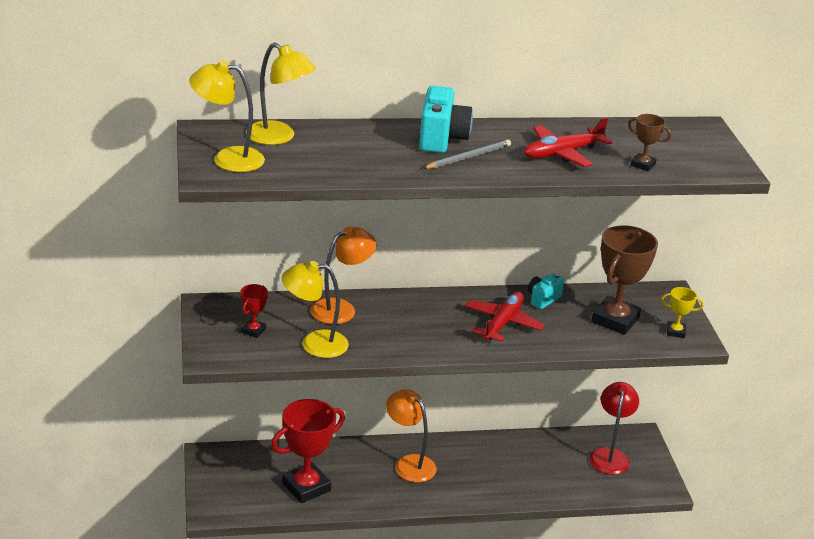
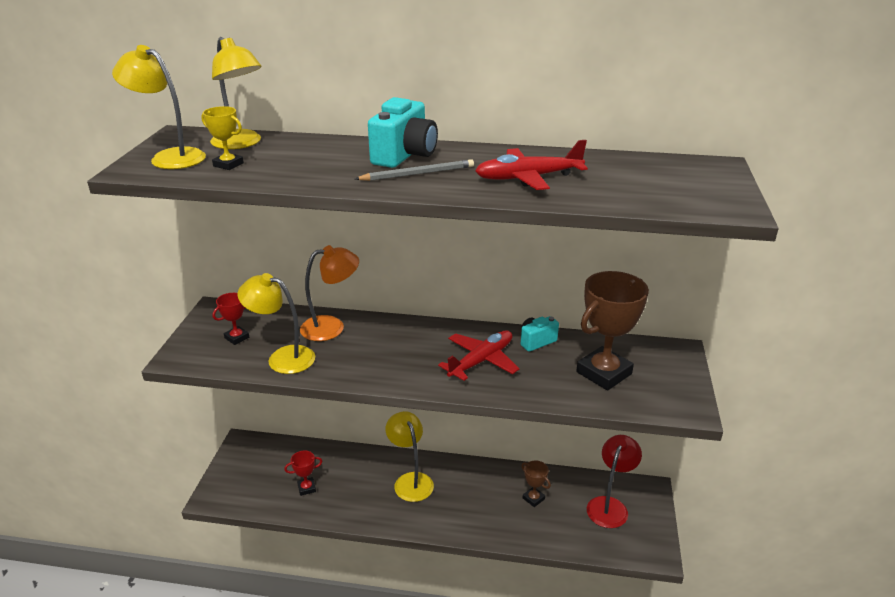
camera: 20 degrees right, 0 degrees up
red trophy [271,399,345,503] -> red trophy [284,450,323,496], size x0.48
orange lamp [386,389,437,482] -> yellow lamp [386,411,434,502]
brown trophy [628,114,671,171] -> brown trophy moved to [522,460,551,507]
yellow trophy [661,287,704,338] -> yellow trophy moved to [201,106,244,170]

